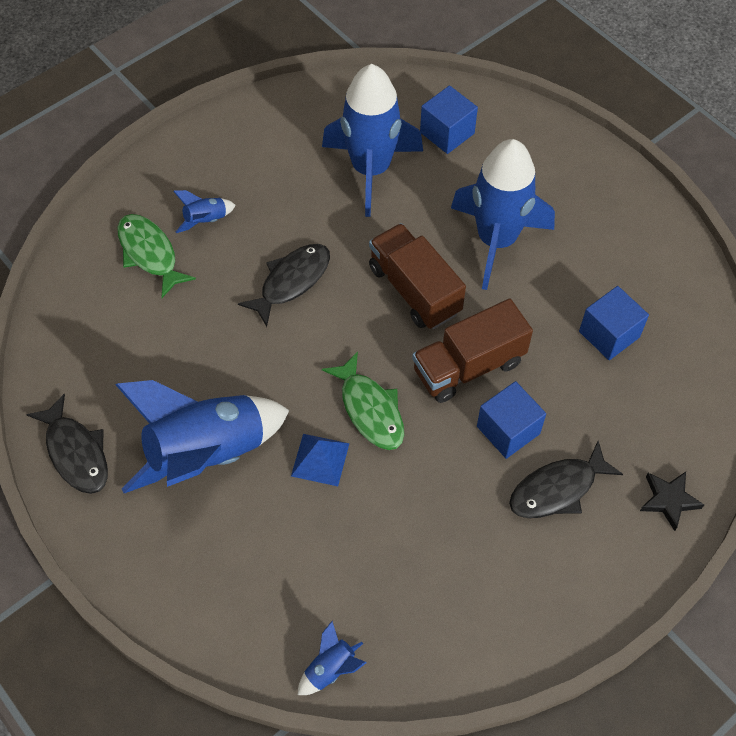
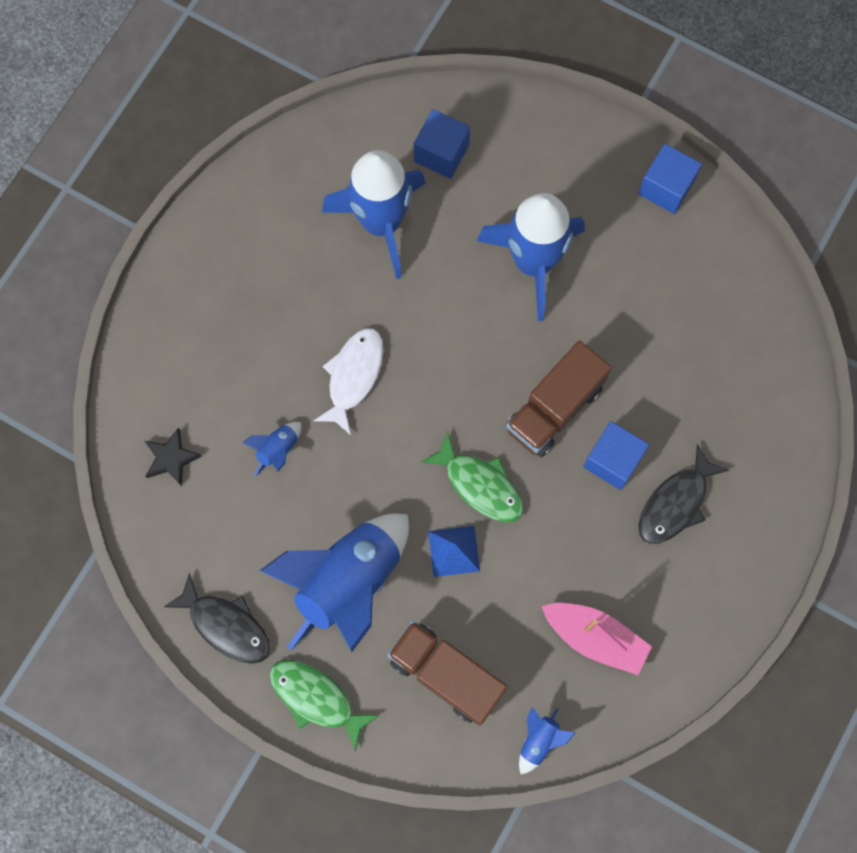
camera: 20 degrees left, 15 degrees up
green fish [117,214,196,298] -> green fish moved to [270,659,380,751]
blue rocket [173,190,236,233] -> blue rocket moved to [242,422,302,477]
black fish [238,244,330,327] -> white fish [313,328,384,435]
brown truck [369,223,466,329] -> brown truck moved to [387,621,508,726]
blue cube [579,286,649,360] -> blue cube moved to [638,144,702,214]
black star [640,472,704,531] -> black star moved to [145,428,202,486]
none -> pink boat [542,603,652,675]

